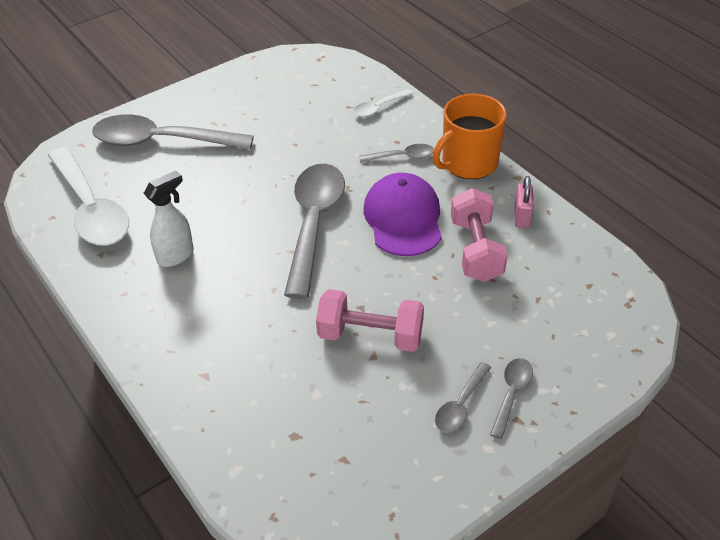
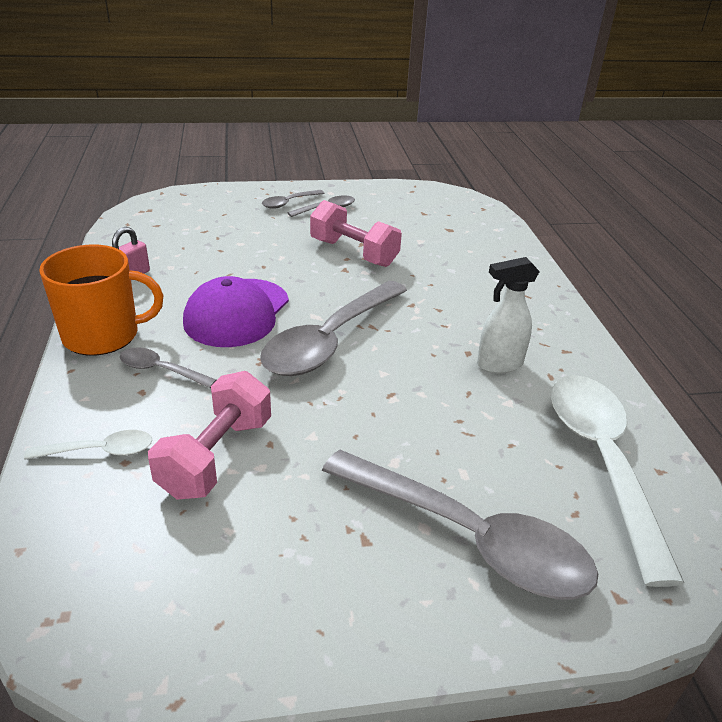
camera: 155 degrees left, 10 degrees down
pink dumbbell [451,188,508,282] -> pink dumbbell moved to [148,371,271,500]

